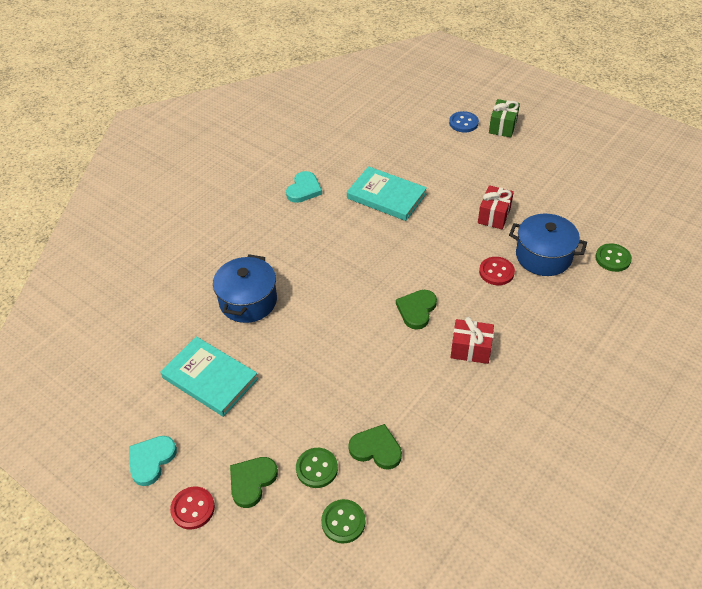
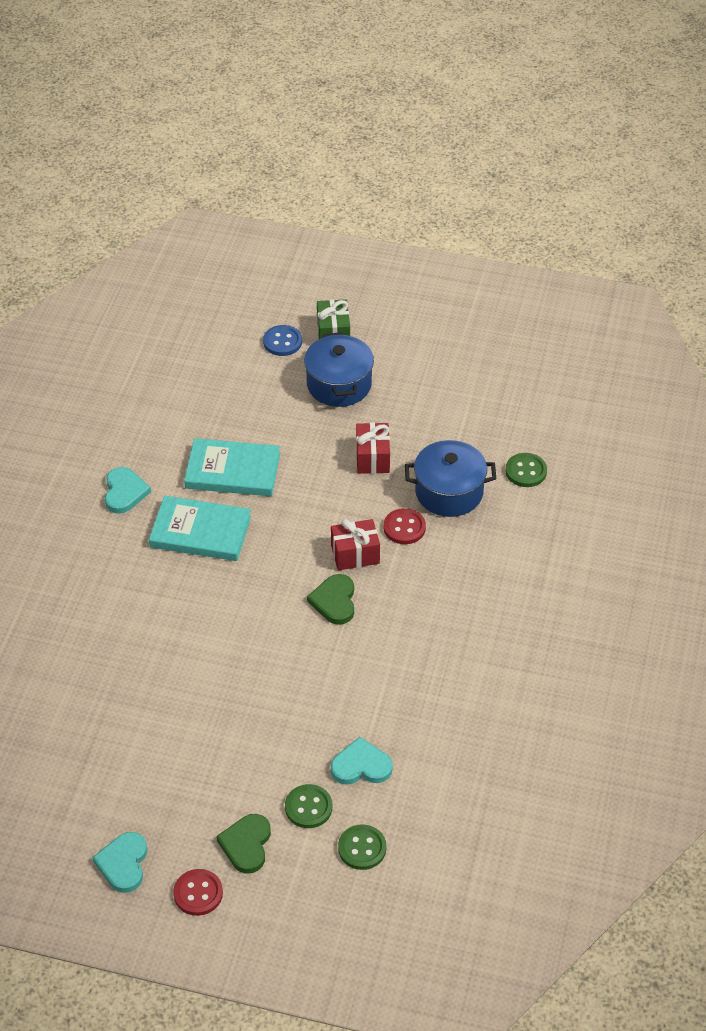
camera: 25 degrees left, 0 degrees up
turquoise book [161,336,258,417] -> turquoise book moved to [149,496,251,561]
blue pot [213,254,277,323] -> blue pot moved to [304,332,374,407]
green heart [348,424,402,470] -> turquoise heart [331,737,393,785]
red gift [450,317,494,364] -> red gift moved to [331,519,380,570]

